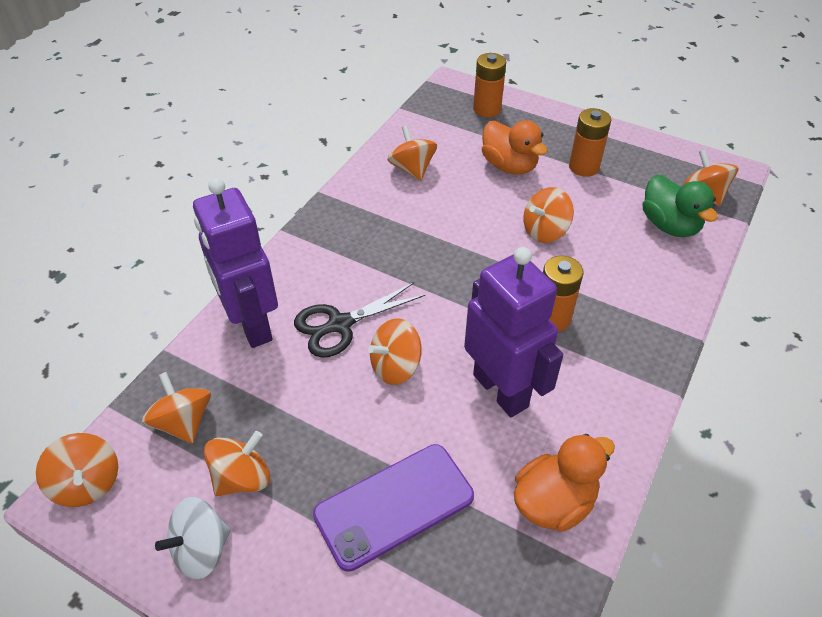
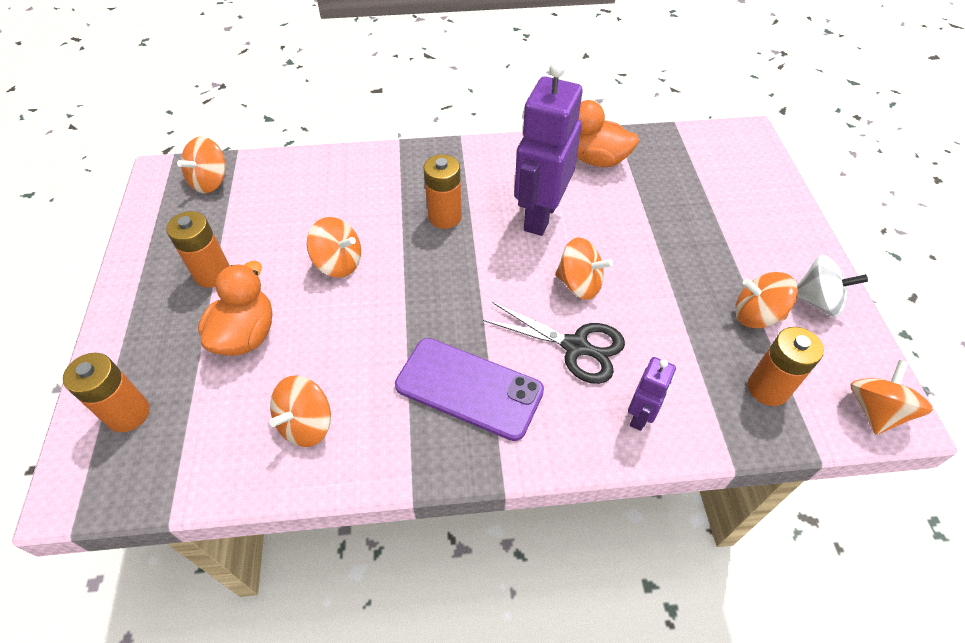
camera: 125 degrees left, 5 degrees up
orange spinning top [142,372,211,444] -> orange battery [748,327,824,406]
purple robot [193,178,278,348] -> purple robot [628,357,676,431], size x0.49
purple phone [313,444,474,572] -> purple phone moved to [395,338,544,441]
green duck [643,175,718,237] -> none

